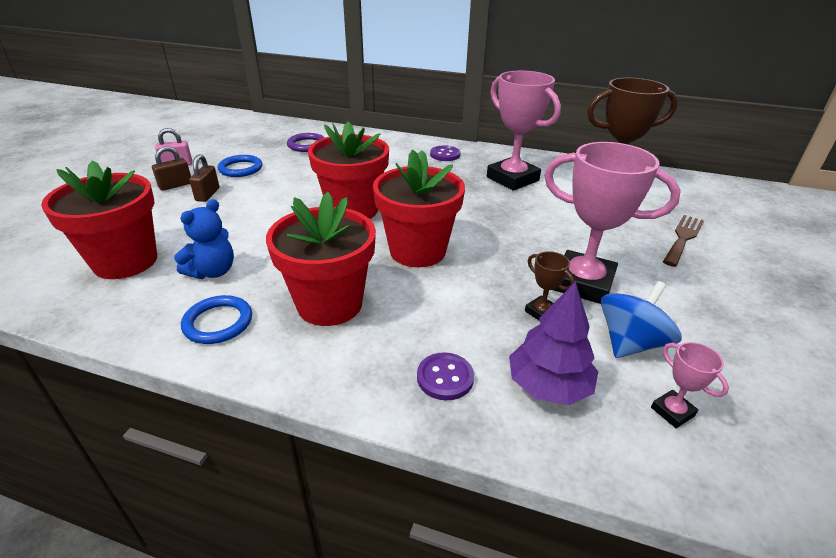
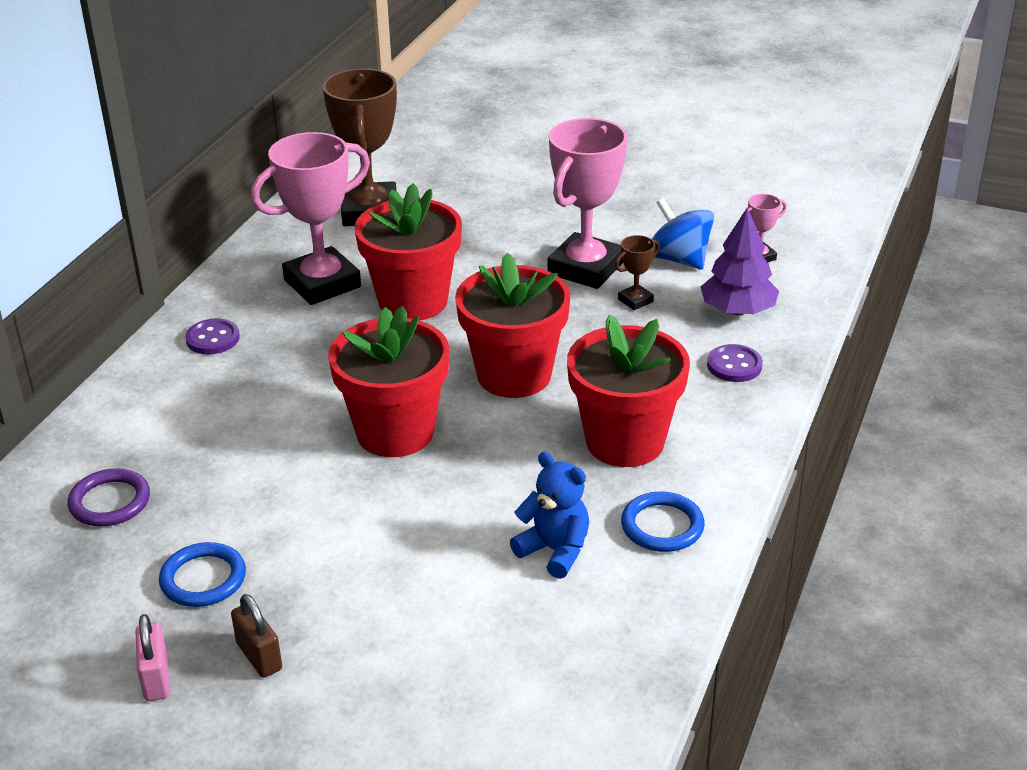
camera: 85 degrees left, 0 degrees up
red flower pot [41,161,157,279] -> red flower pot moved to [355,183,462,321]
brown padlock [189,154,219,202] -> none
brown fork [663,215,704,267] -> none

